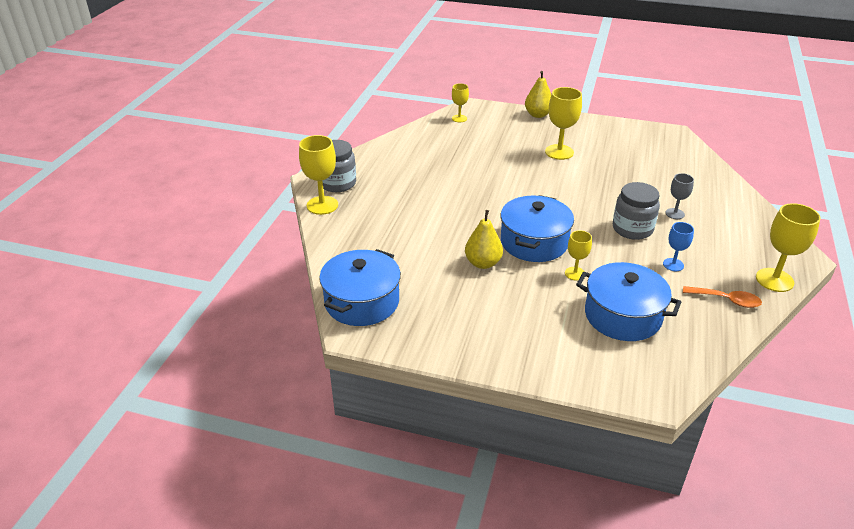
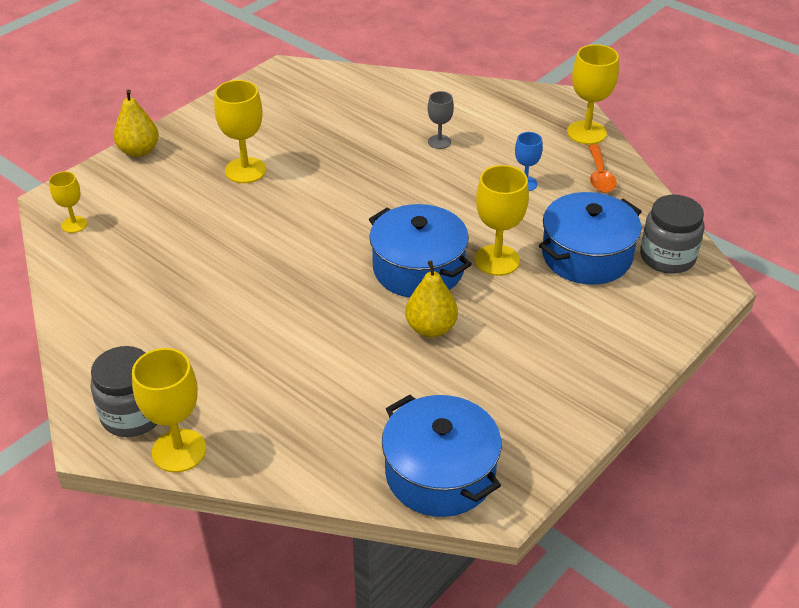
camera: 65 degrees left, 5 degrees up
yellow goblet [565,230,592,281] -> yellow goblet [475,165,529,276], size x1.72
grey jar [613,182,660,240] -> grey jar moved to [640,195,704,274]
orange spoon [683,286,762,308] -> orange spoon turned 135 degrees clockwise [588,144,617,193]

